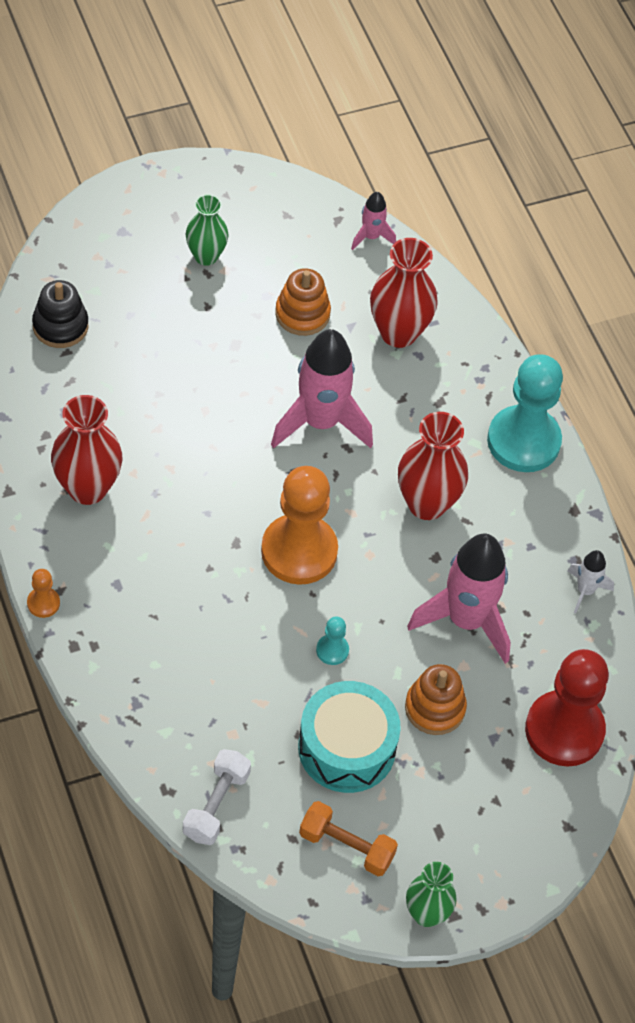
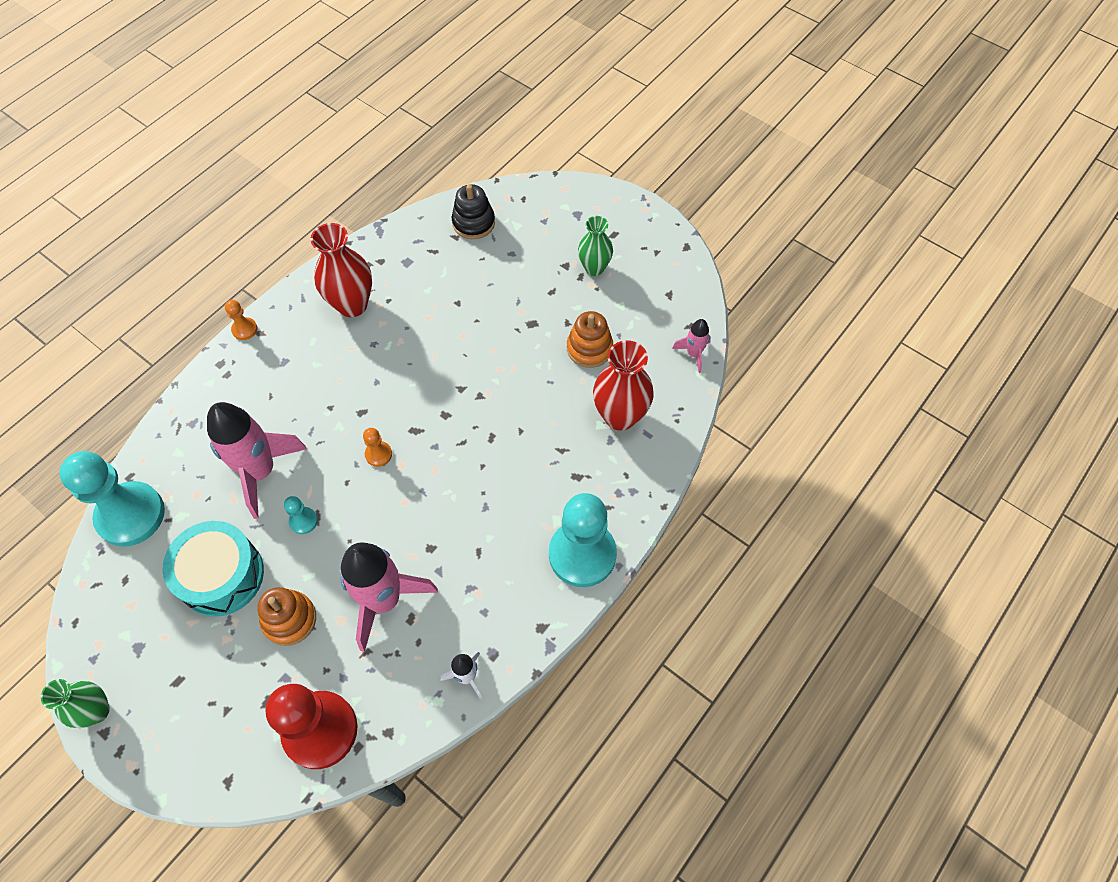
camera: 65 degrees right, 5 degrees up
white dumbbell [183,749,251,845] -> turquoise pawn [59,451,165,547]
orange pawn [261,466,338,585] -> orange pawn [363,428,392,467], size x0.42
pink rocket [271,329,373,448] -> pink rocket moved to [207,402,307,519]
orange dumbbell [299,801,398,876] -> none
red vase [398,412,468,520] -> none

